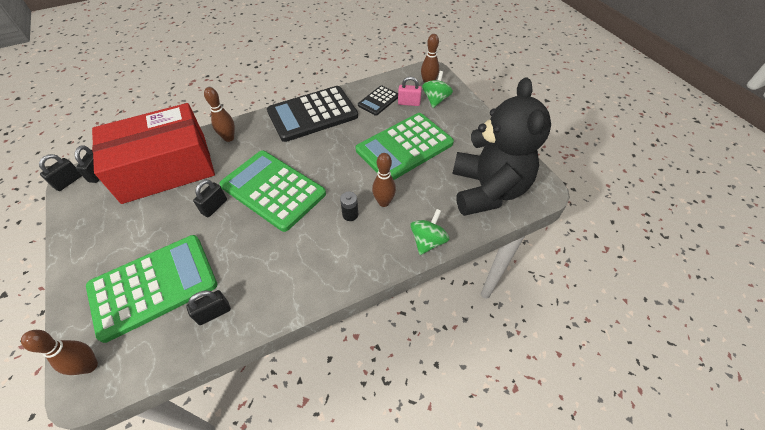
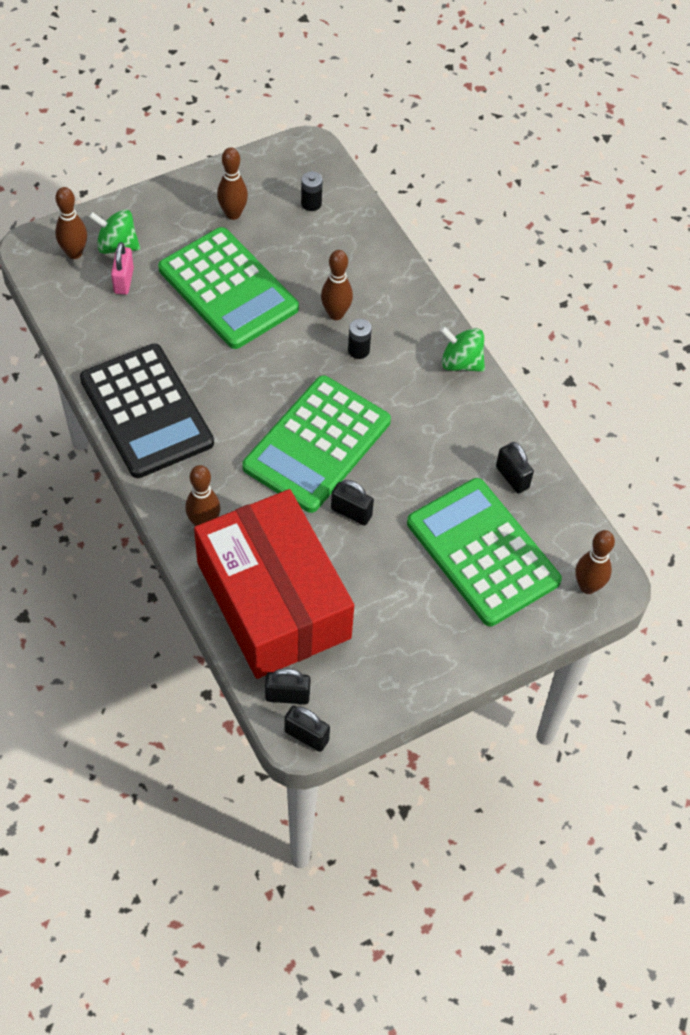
camera: 95 degrees left, 5 degrees up
black calculator [358,85,398,116] -> none
green spinning top [410,209,449,255] -> green spinning top moved to [440,326,485,372]
black teddy bear [452,77,551,216] -> black battery [301,171,323,211]
none -> brown bowling pin [217,147,248,220]

